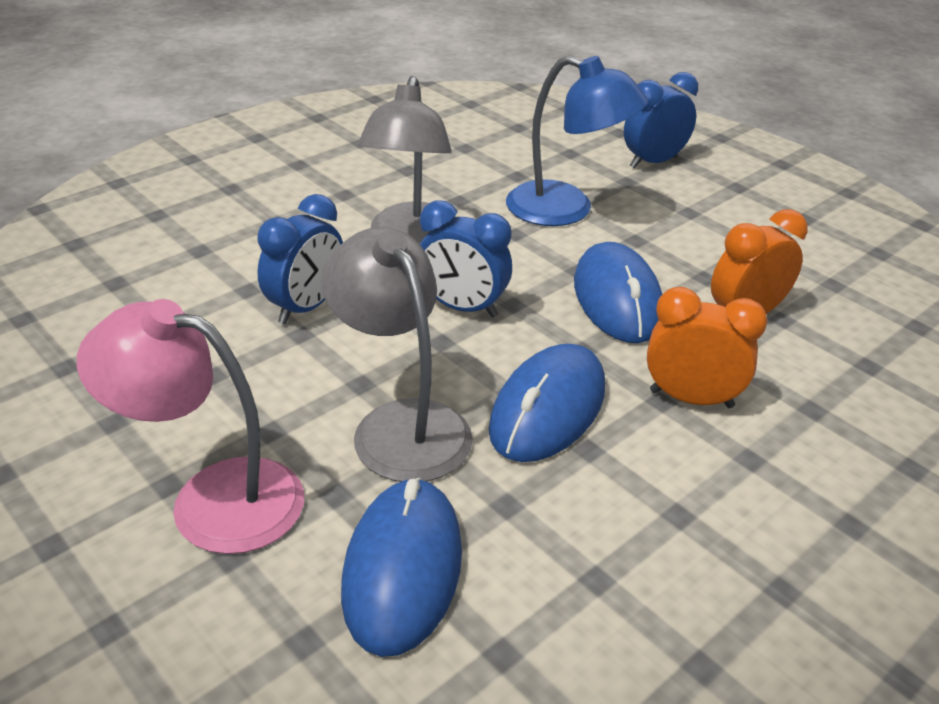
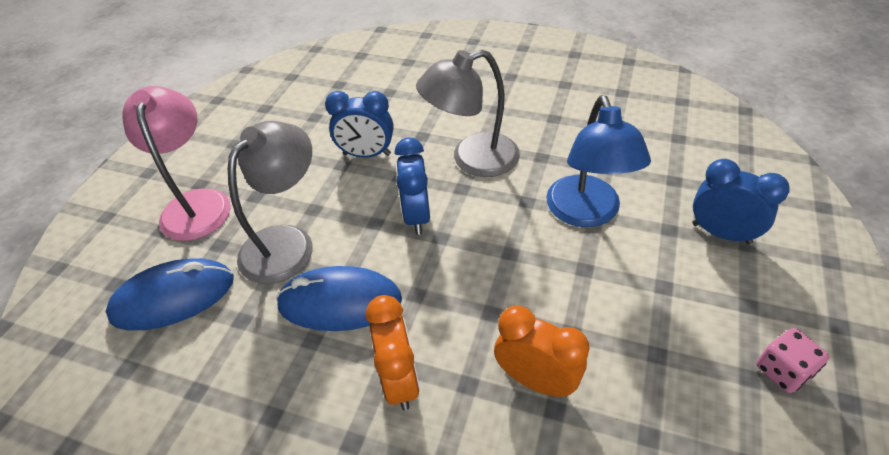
camera: 65 degrees right, 10 degrees up
blue mouse [574,242,662,343] -> none
none -> pink dice [756,328,829,393]

